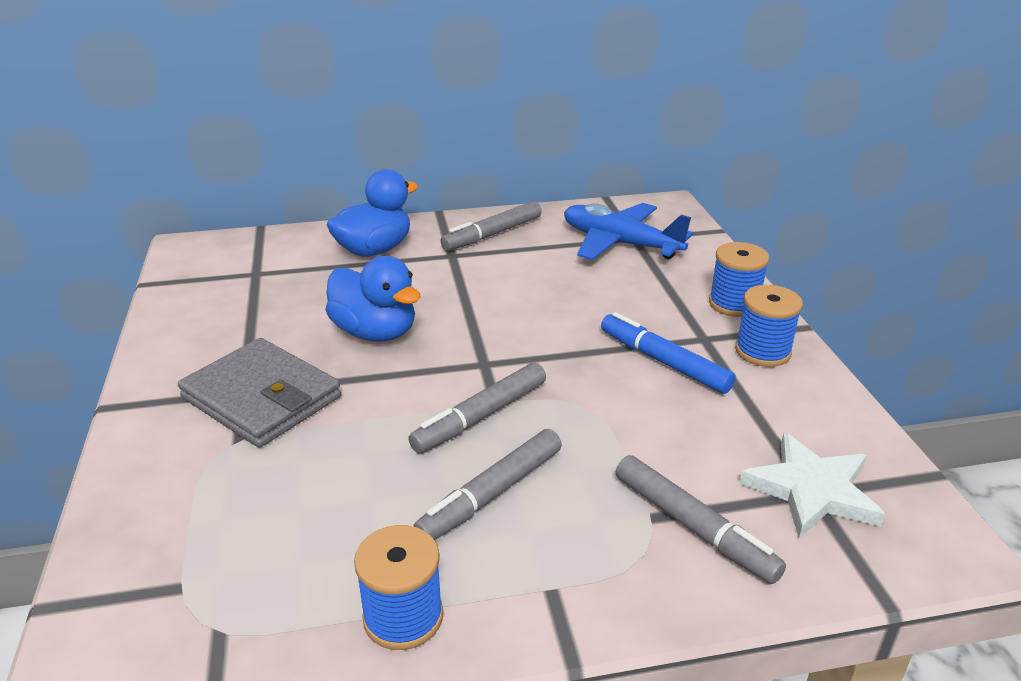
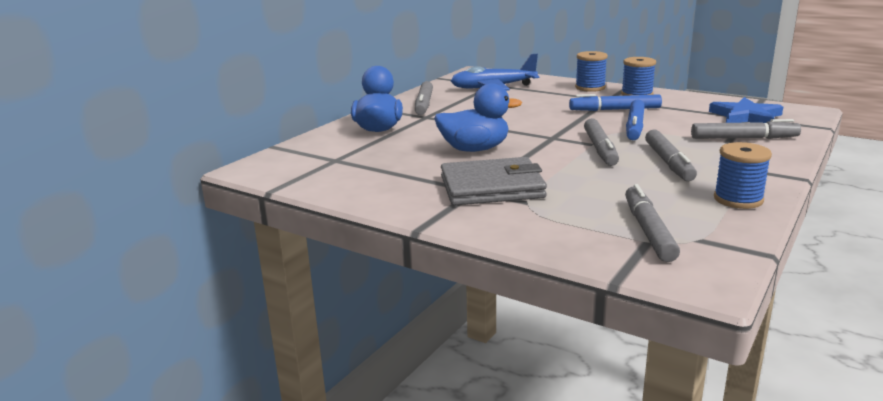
camera: 45 degrees left, 10 degrees down
white star [739,432,885,538] -> blue star [709,97,783,123]
none -> grey marker [625,184,680,262]
none -> blue marker [626,100,645,140]

